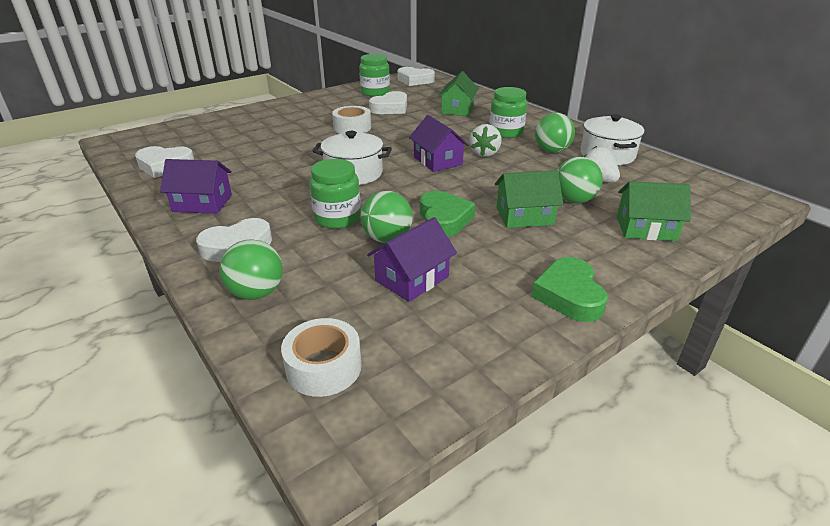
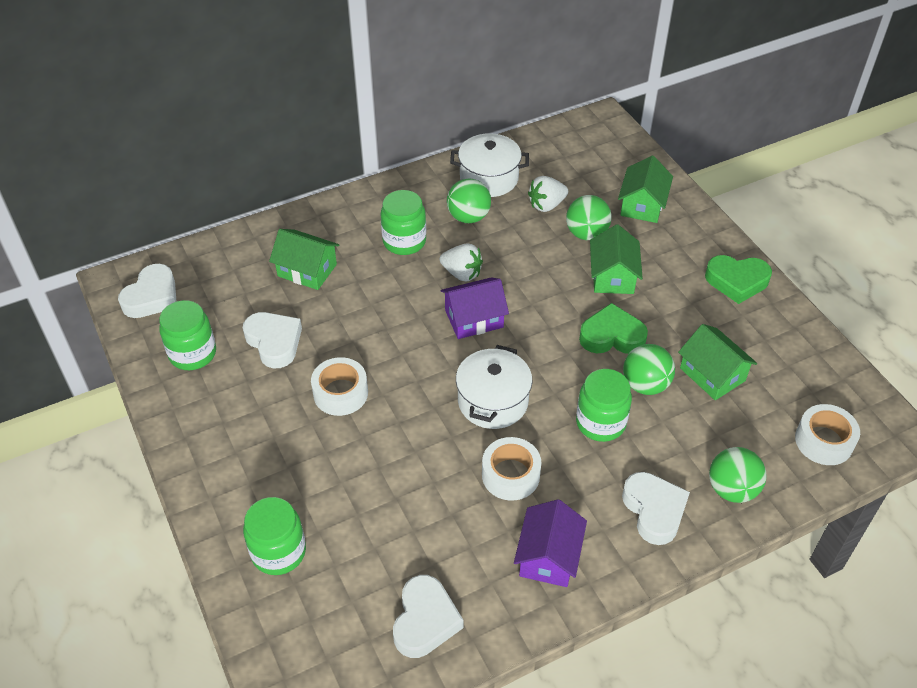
camera: 80 degrees left, 15 degrees up
purple house [367,217,457,302] -> green house [678,324,758,400]
none -> green jar [243,497,306,575]
none -> white tape [482,437,541,500]

